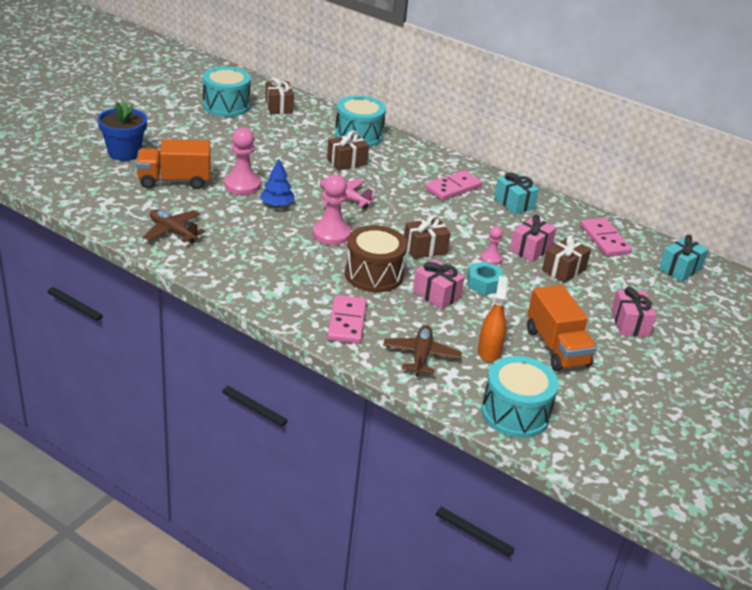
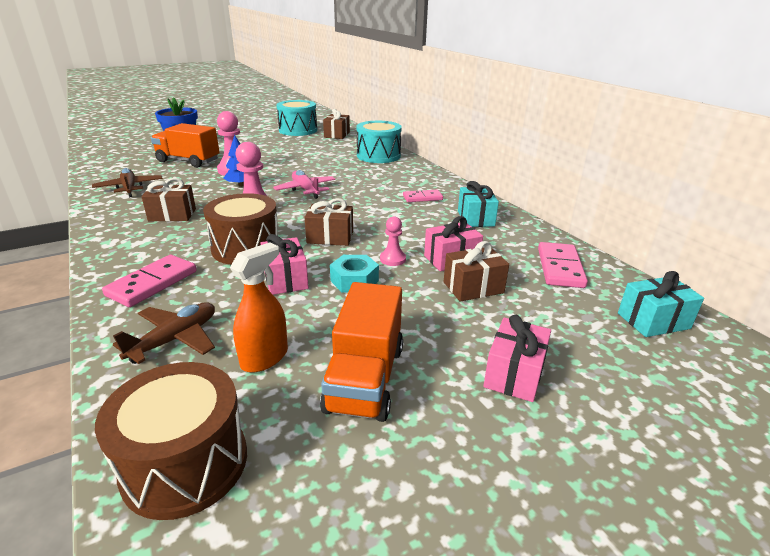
camera: 30 degrees right, 5 degrees down
brown gift [327,131,369,170] -> brown gift moved to [141,178,196,221]
pink domino [425,170,482,200] -> pink domino [403,190,443,202], size x0.65
turquoise drum [481,356,559,438] -> brown drum [95,362,247,520]

